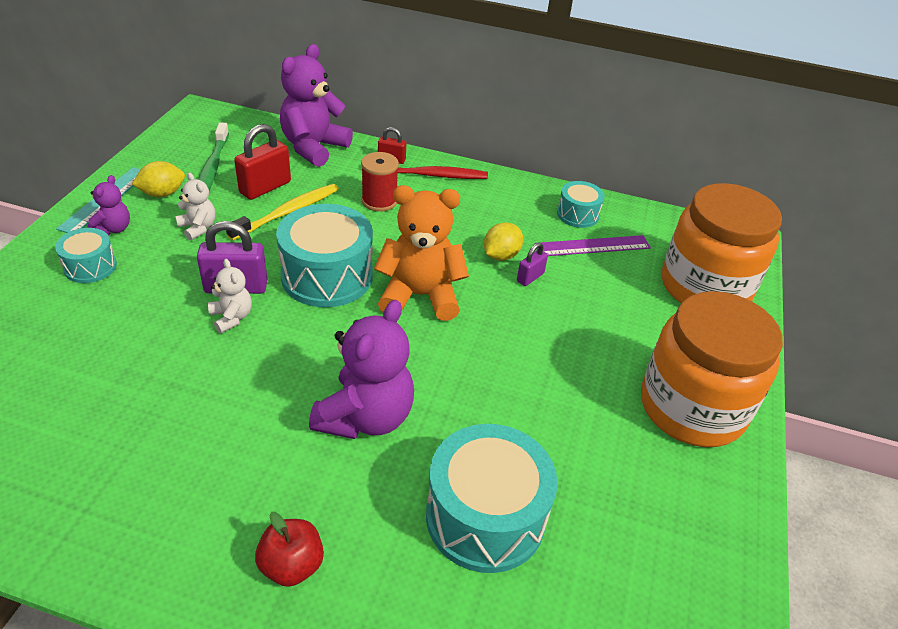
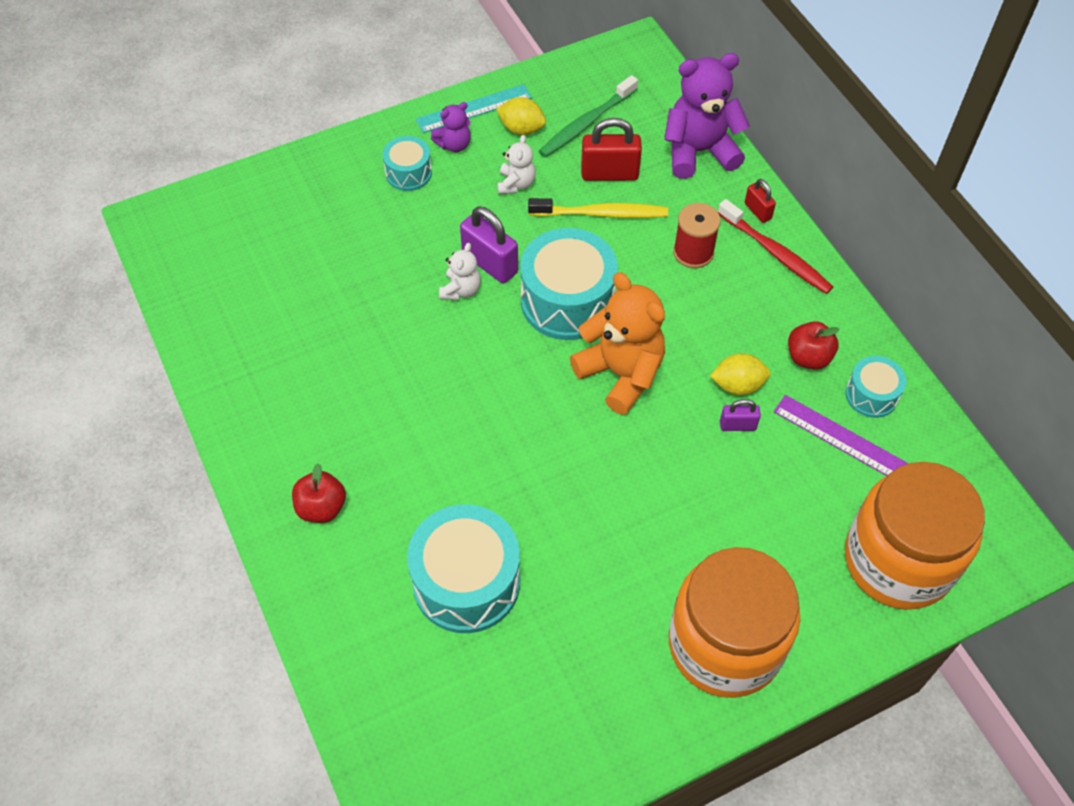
camera: 50 degrees right, 15 degrees up
purple teddy bear [309,300,414,439] -> none
none -> red apple [788,321,840,370]

